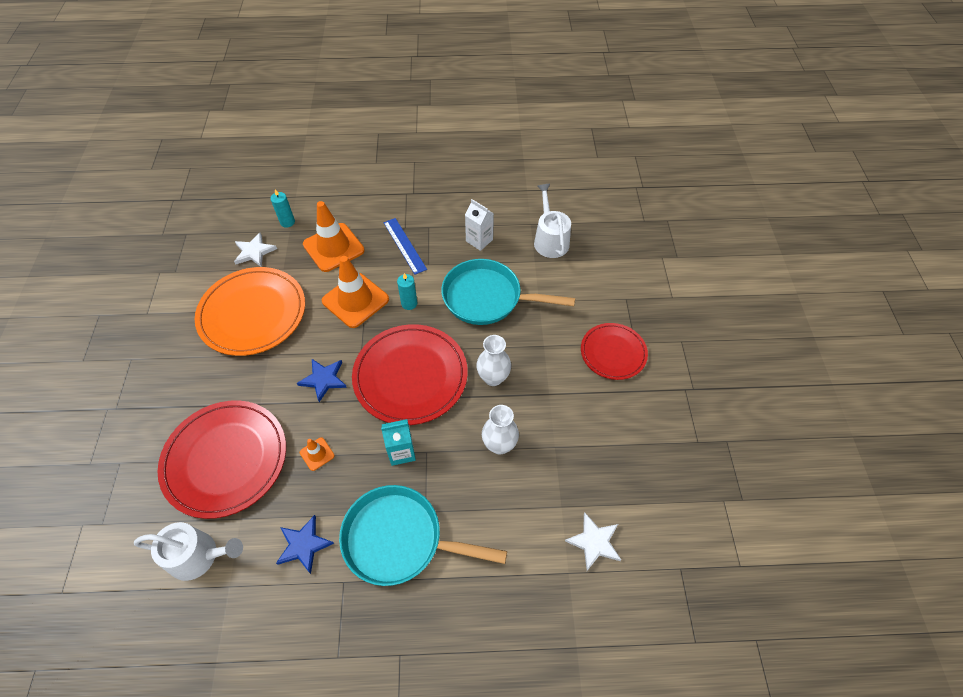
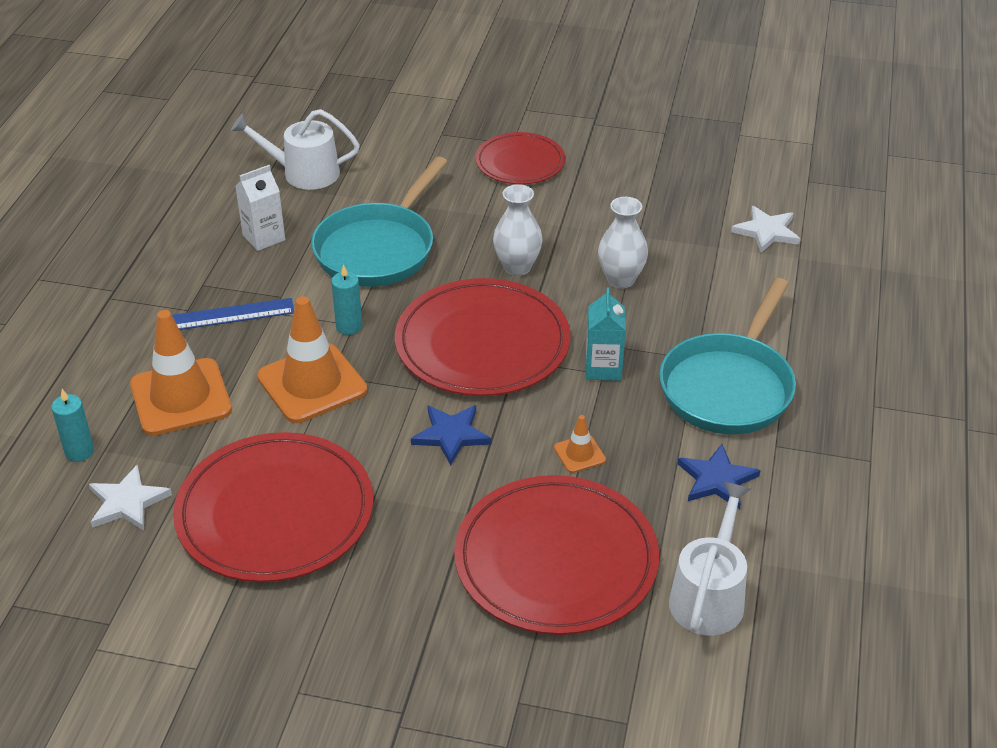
camera: 75 degrees left, 15 degrees down
orange plate [195,267,305,356] -> red plate [173,432,373,582]

